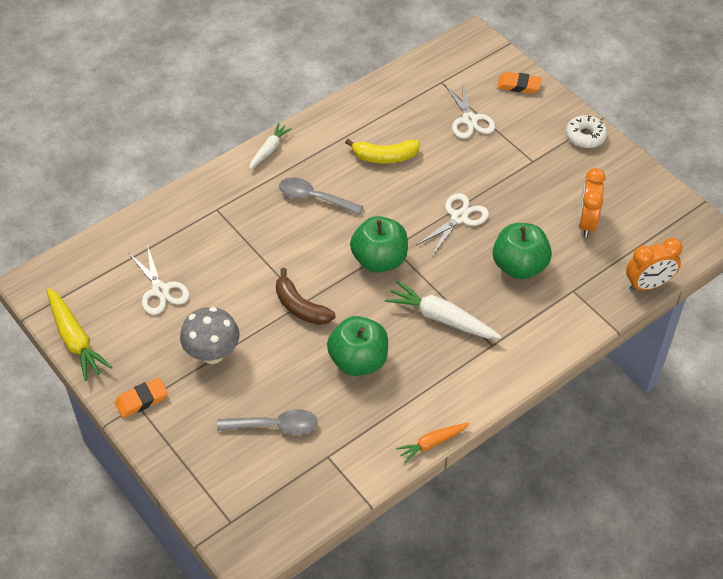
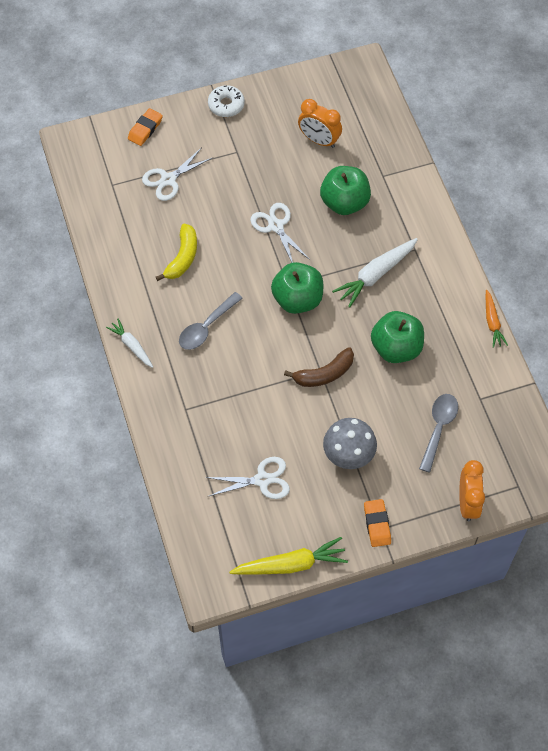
camera: 70 degrees left, 10 degrees up
white scissors [445,83,495,139] -> white scissors turned 135 degrees clockwise [142,147,212,201]
orange clock [626,238,682,291] -> orange clock moved to [459,460,485,521]

